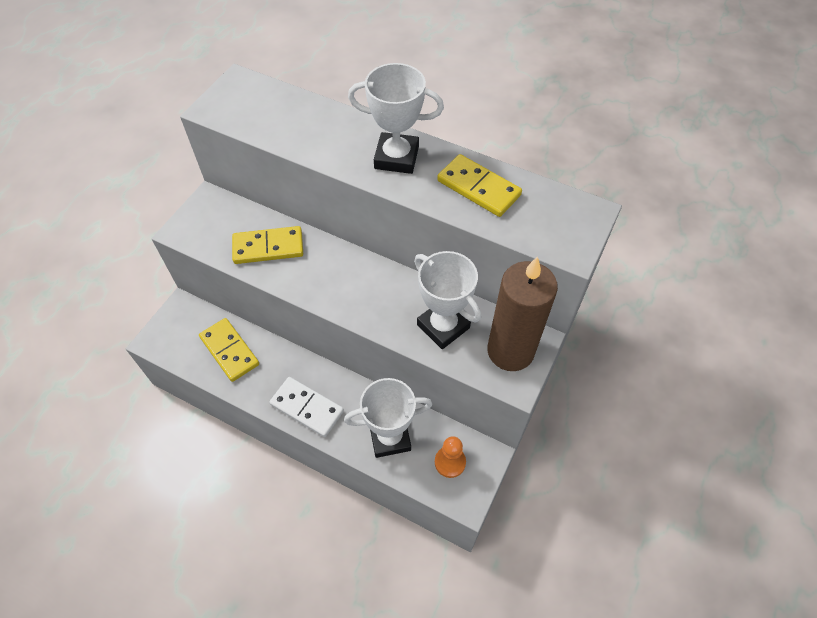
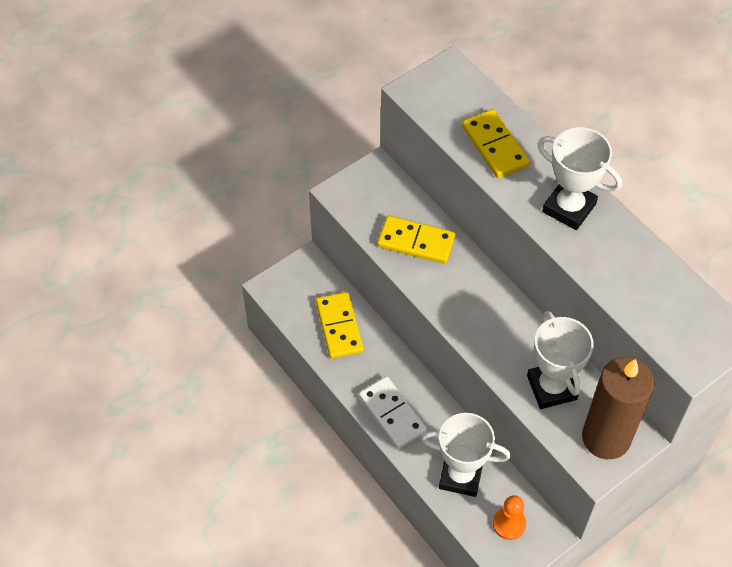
camera: 25 degrees right, 0 degrees up
yellow domino [437,154,522,217] -> yellow domino moved to [462,109,530,178]

